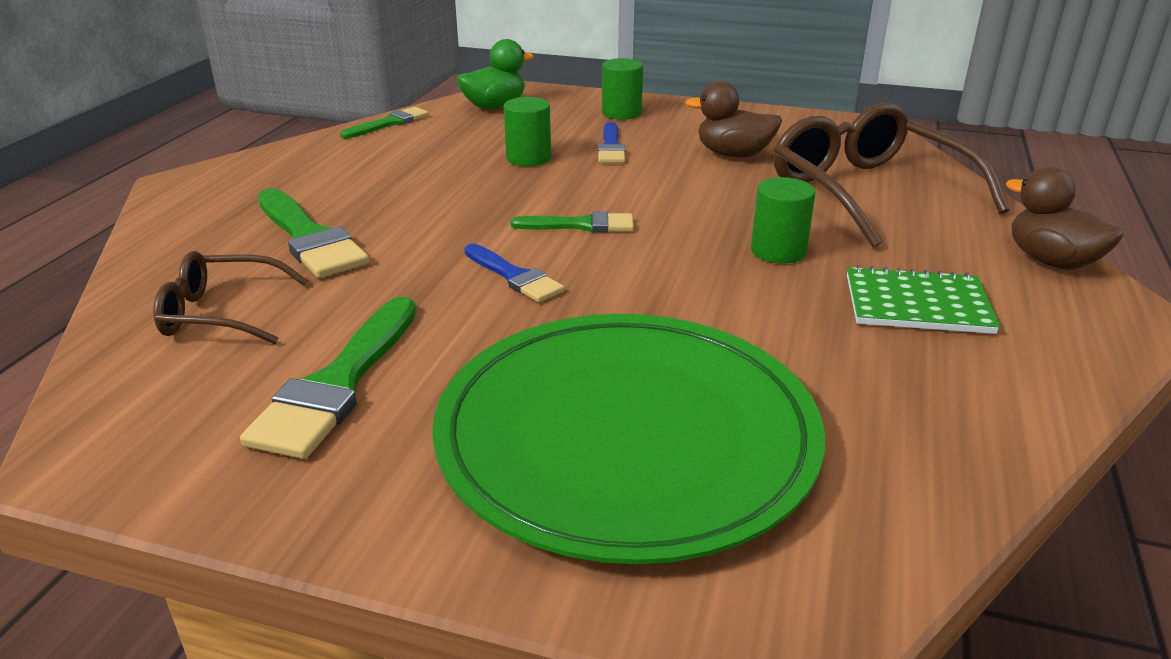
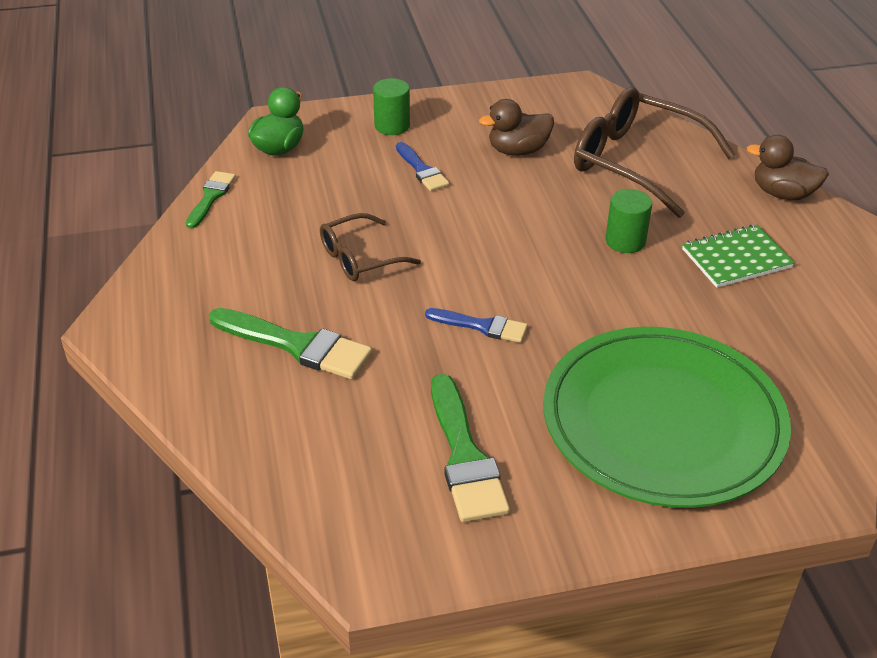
camera: 30 degrees left, 10 degrees up
brown glasses [153,251,308,344] -> brown glasses moved to [320,213,421,281]
green cylinder [504,97,551,166] -> none
green brush [511,211,634,232] -> none

